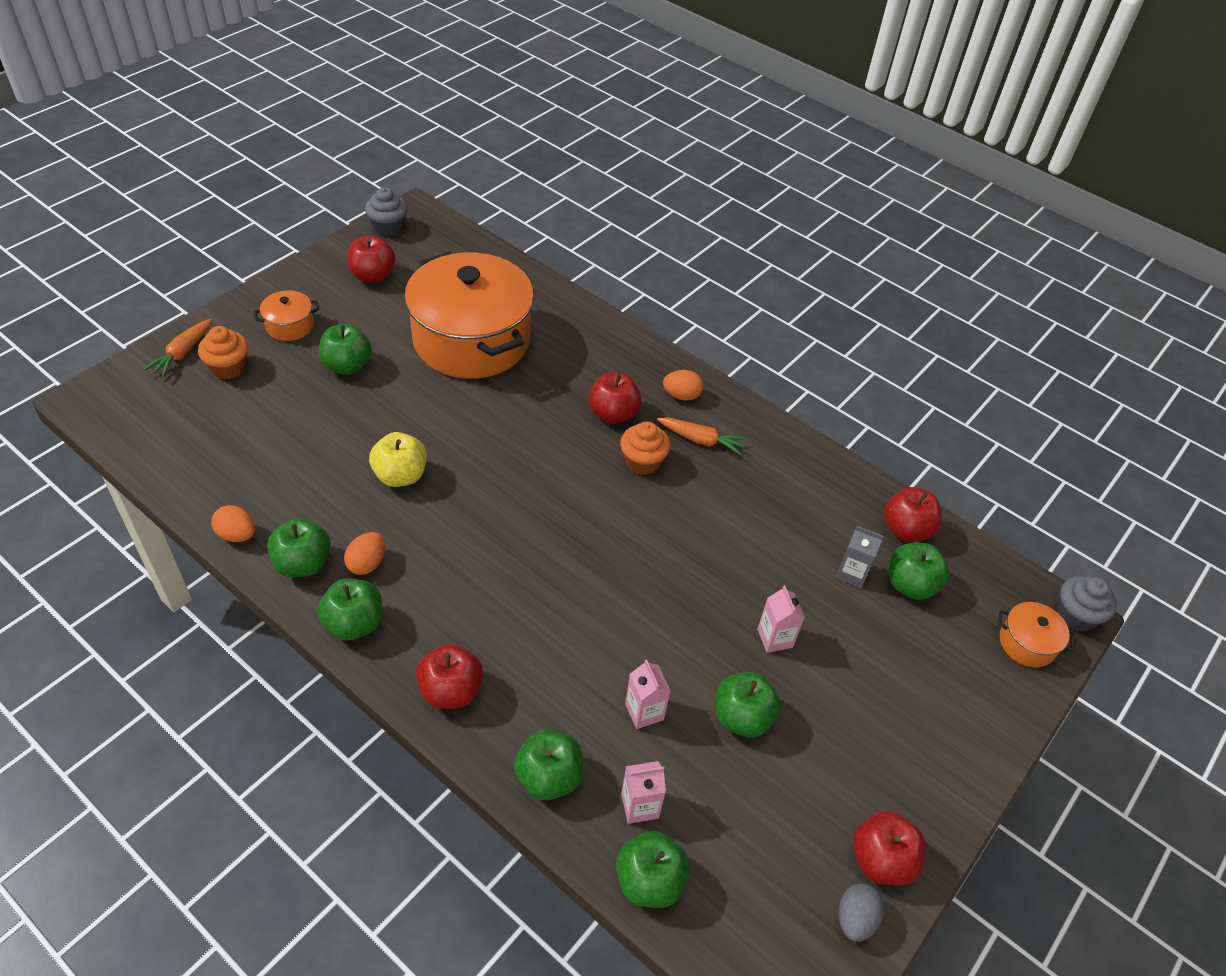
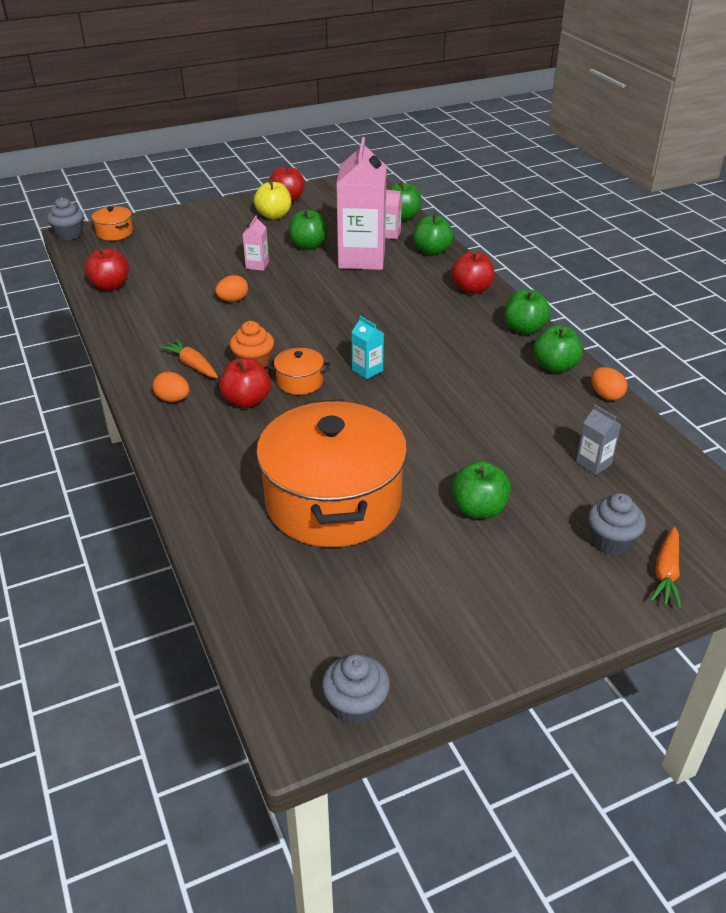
camera: 150 degrees left, 10 degrees down
orange carrot [143,319,212,378] -> orange carrot turned 150 degrees clockwise [650,527,682,608]
orange cupcake [198,326,248,380] -> grey cupcake [588,493,646,555]
orange pot [253,290,319,341] -> orange pot moved to [267,348,330,395]
orange egg [344,532,385,575] -> orange egg moved to [215,275,248,302]
red apple [347,235,395,283] -> none
yellow apple [369,432,427,487] -> yellow apple moved to [254,180,291,219]
pink carton [625,659,670,729] -> pink carton [336,137,387,270], size x2.36
grey carton [836,526,884,588] -> grey carton moved to [576,405,621,475]
grey egg [839,883,884,942] -> none
green apple [889,543,950,600] -> none
none -> turquoise carton [352,316,384,379]

